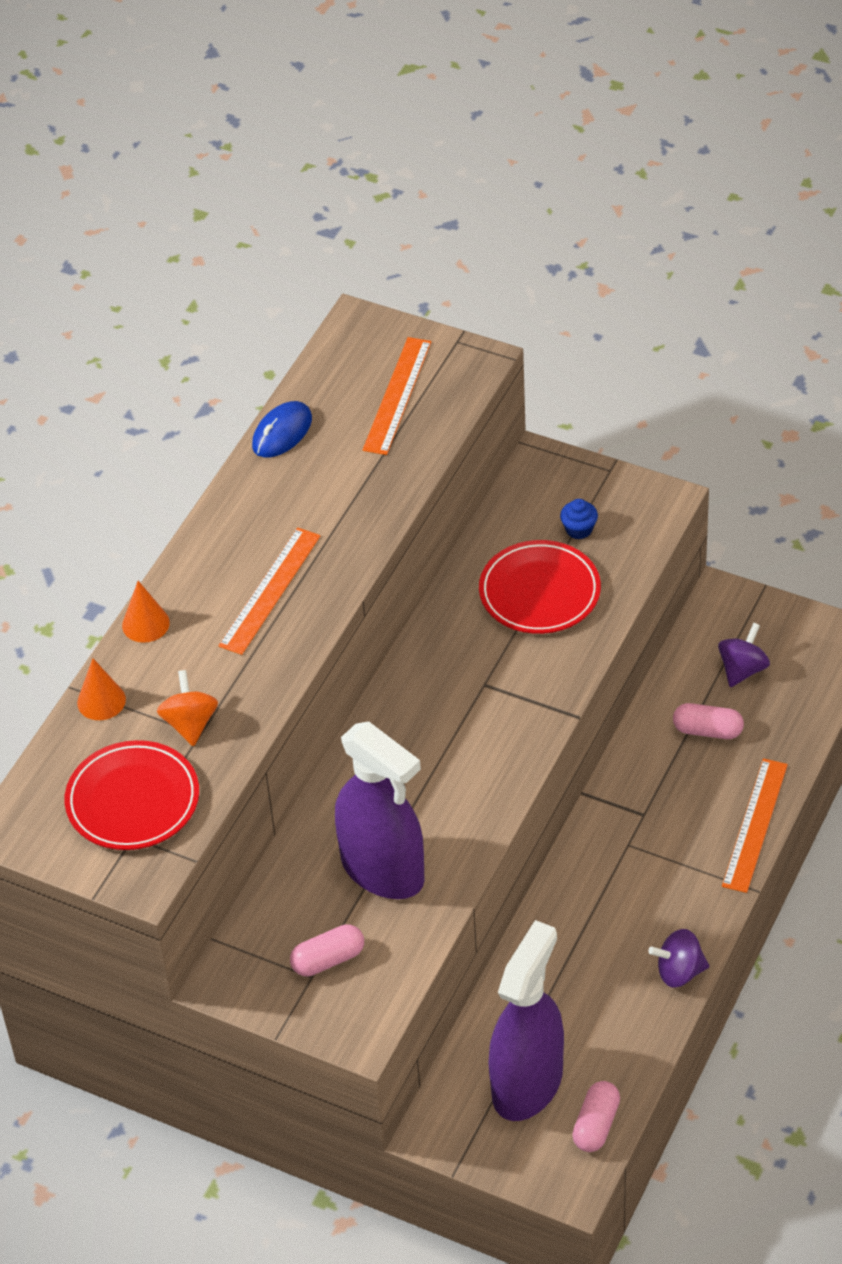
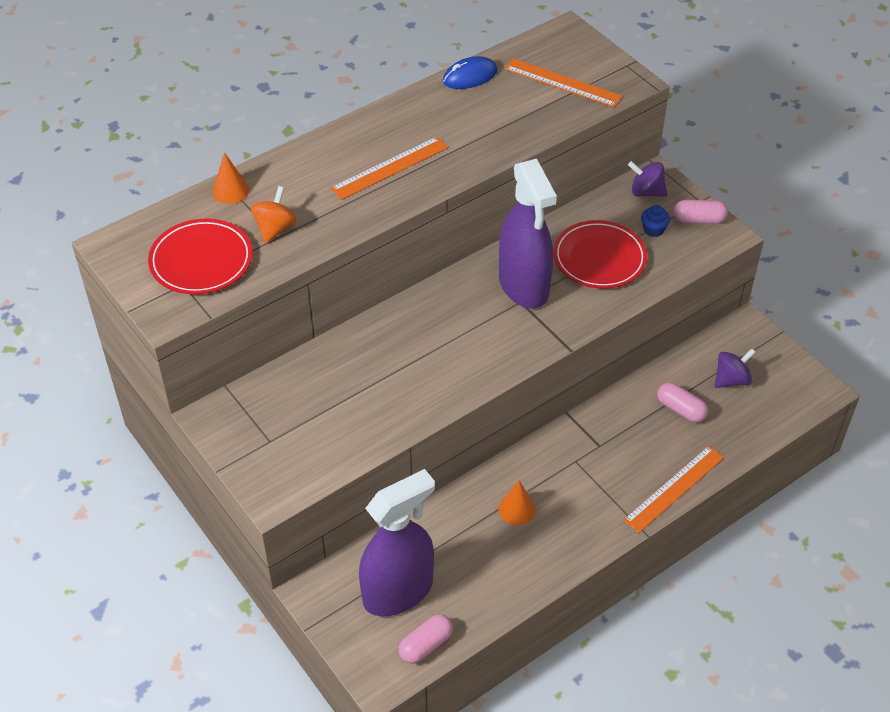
camera: 25 degrees right, 0 degrees up
orange cone [122,581,170,643] -> orange cone moved to [499,480,535,525]
pink capsule [290,924,364,977] -> pink capsule moved to [674,200,728,224]
purple spray bottle [335,721,425,899] -> purple spray bottle moved to [499,159,557,309]
orange ruler [363,337,431,455] -> orange ruler turned 75 degrees clockwise [504,58,622,107]
purple spinning top [648,929,709,987] -> purple spinning top moved to [628,161,667,197]

